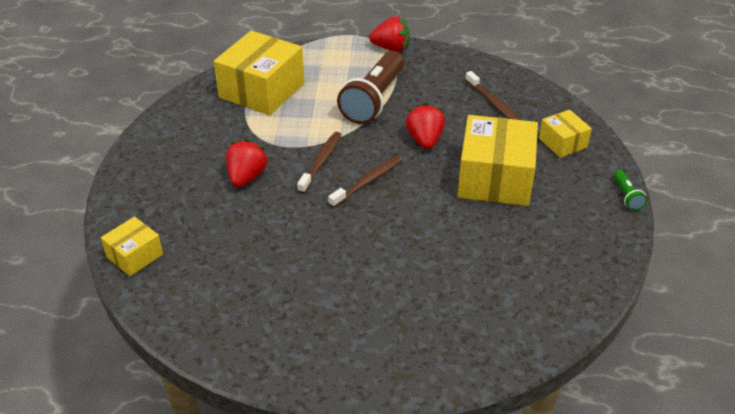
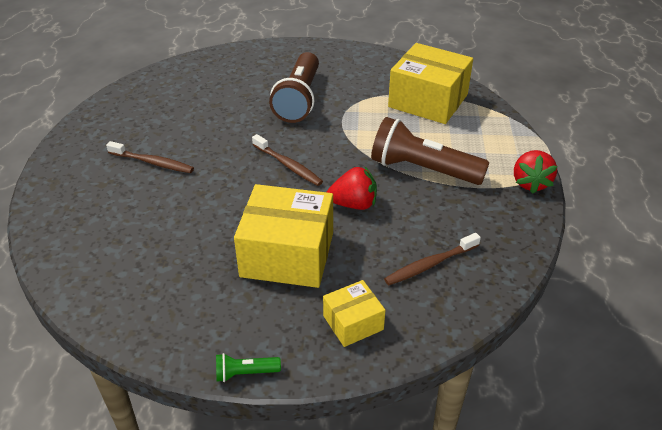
camera: 90 degrees right, 0 degrees up
yellow box [101,216,163,276] -> none
red strawberry [226,139,268,187] -> brown flashlight [269,52,319,123]
brown toothbrush [297,132,342,194] -> brown toothbrush moved to [106,141,194,173]

